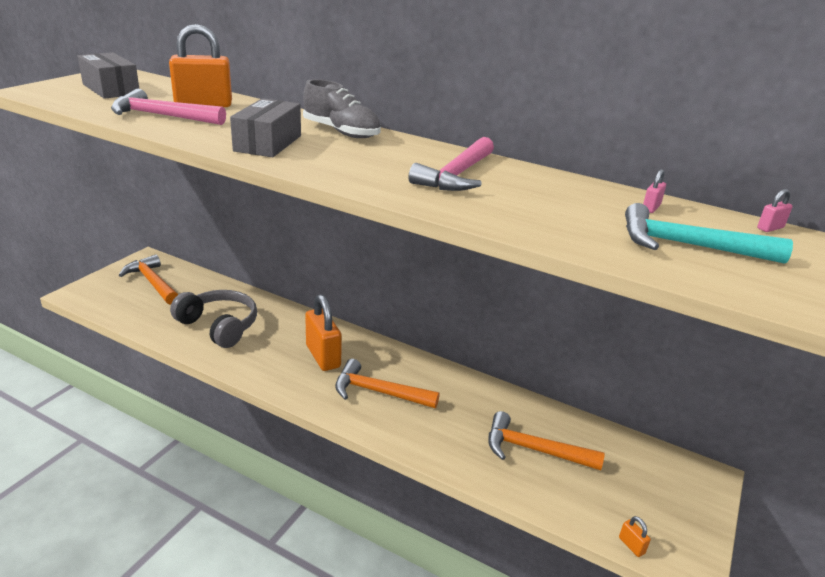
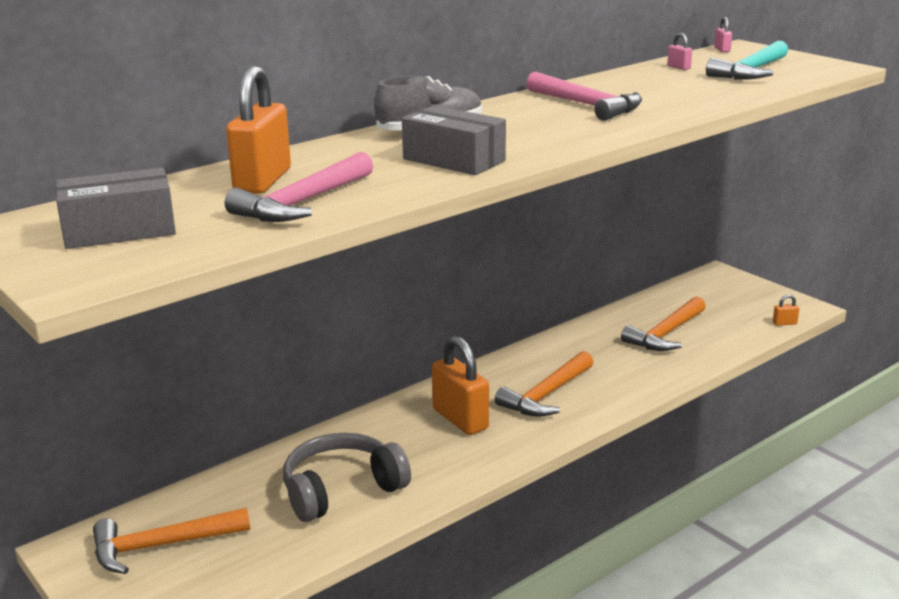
camera: 65 degrees left, 5 degrees down
orange padlock [305,294,342,371] -> orange padlock turned 60 degrees clockwise [432,336,489,435]

